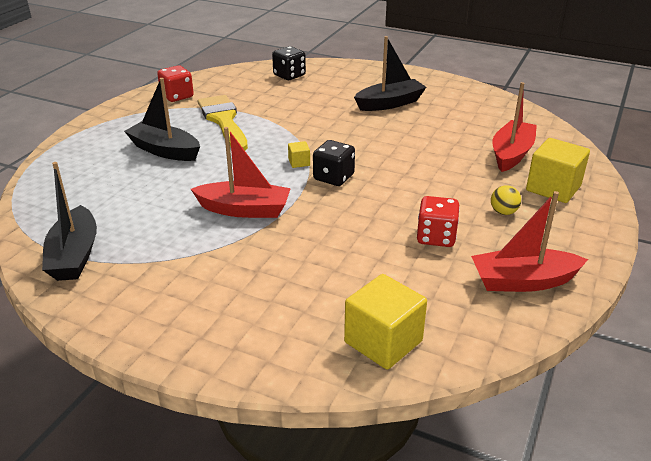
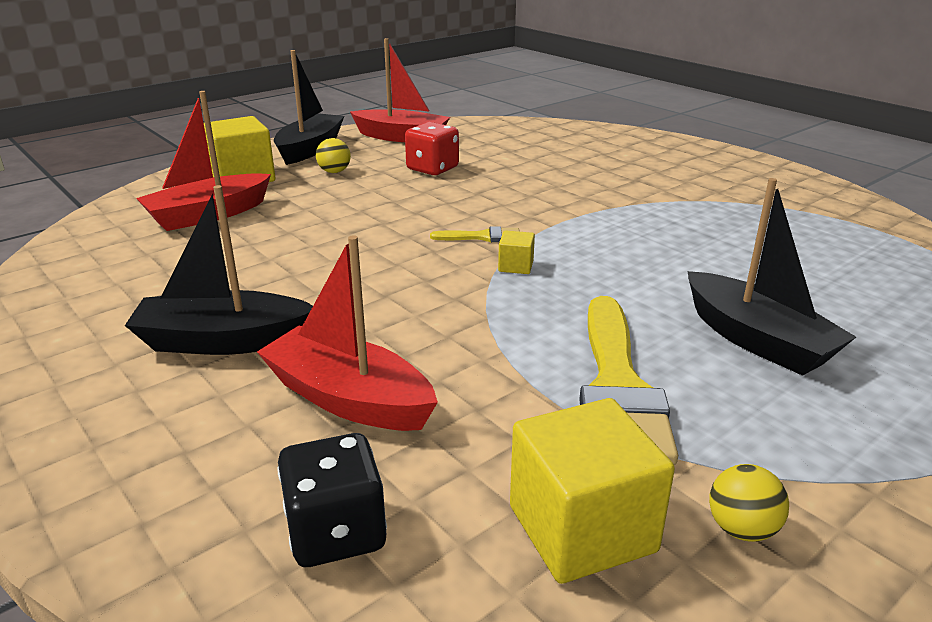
camera: 155 degrees left, 5 degrees down
black boat [42,162,97,281] -> black boat moved to [274,50,344,165]
red dice [157,65,194,102] -> yellow ball [709,464,789,542]
red boat [191,127,291,218] -> red boat moved to [257,235,438,431]
black dice [313,140,355,186] -> yellow brush [430,226,520,242]
yellow cube [344,274,427,370] -> yellow cube moved to [510,398,675,584]

